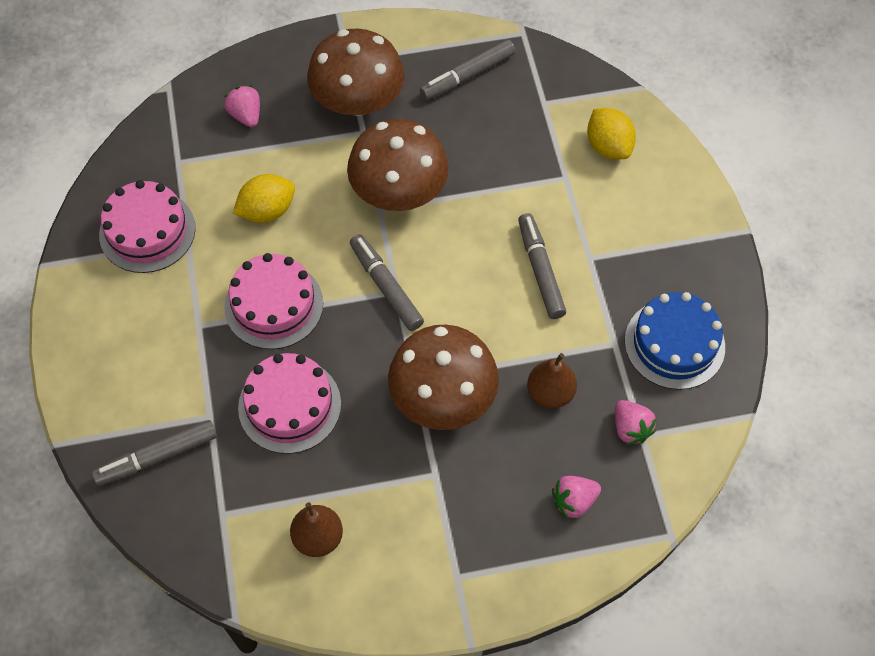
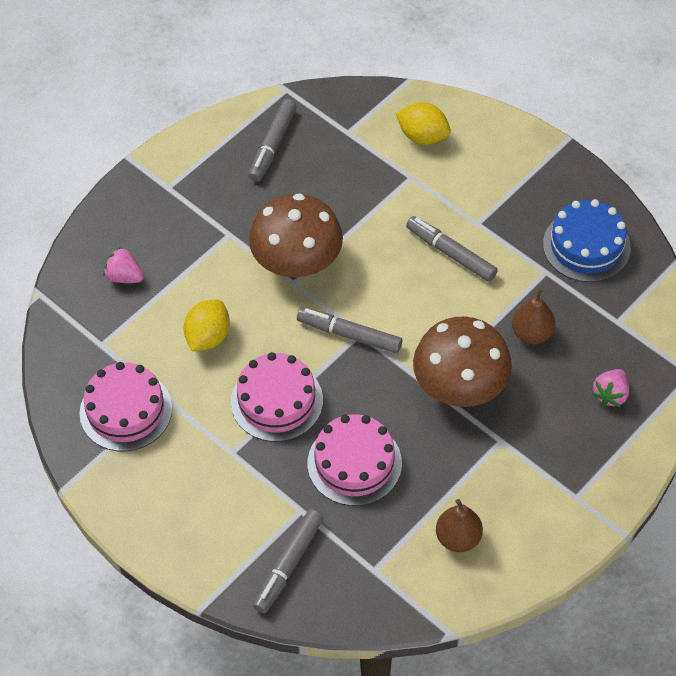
camera: 35 degrees left, 5 degrees down
brown mushroom [307,28,405,116] -> none
pink strawberry [615,400,657,445] -> none

